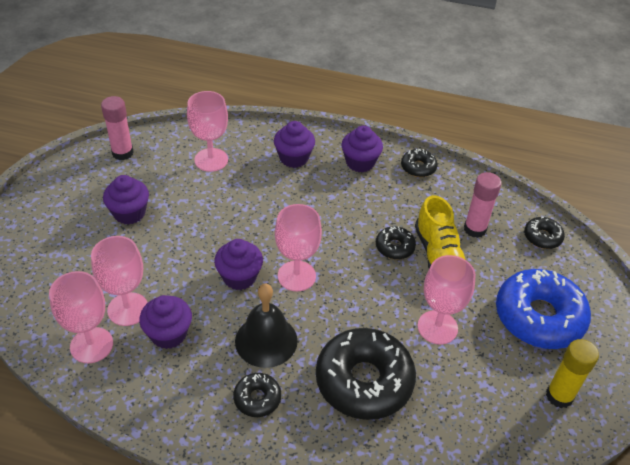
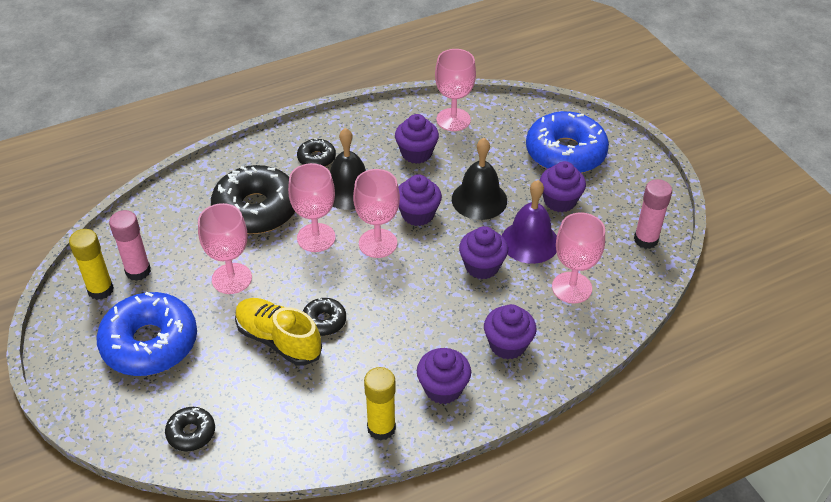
camera: 140 degrees right, 0 degrees up
pink goblet [91,236,148,326] -> pink goblet moved to [288,163,336,252]
black donut [401,149,438,177] -> yellow glue stick [364,367,396,441]
pink glue stick [464,172,501,238] -> pink glue stick moved to [109,210,151,281]
none -> black bell [452,138,507,220]
none -> purple cupcake [459,226,508,279]
none -> purple bell [502,180,557,264]
none -> blue donut [526,111,609,173]

